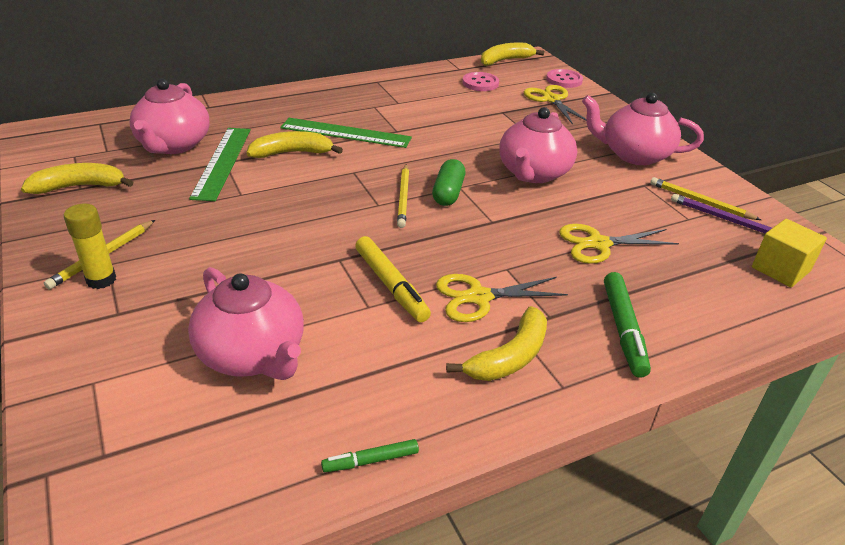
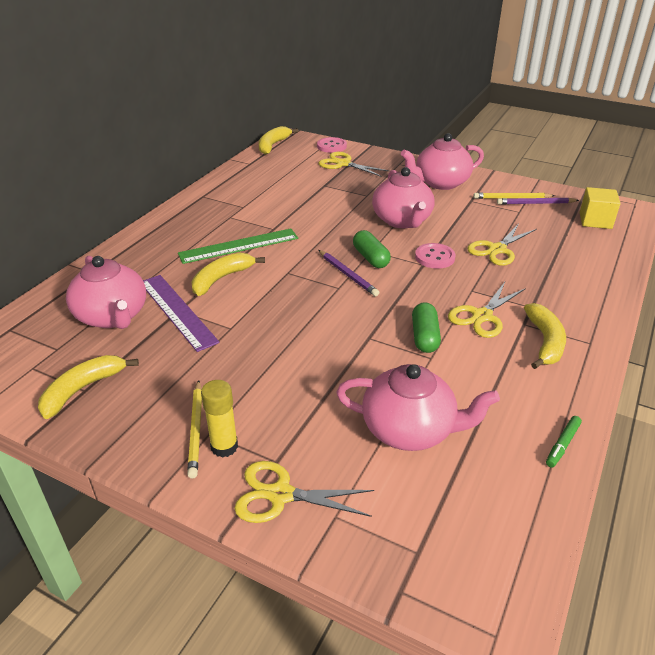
camera: 35 degrees left, 0 degrees up
green ruler [189,128,251,201] -> purple ruler [143,275,220,352]
yellow marker [355,236,431,322] -> green capsule [412,302,441,353]
yellow pencil [397,164,409,228] -> purple pencil [319,250,379,296]
pink button [462,72,499,91] -> pink button moved to [415,243,455,269]
green marker [604,272,651,378] -> none
none -> yellow scissors [234,461,374,523]

